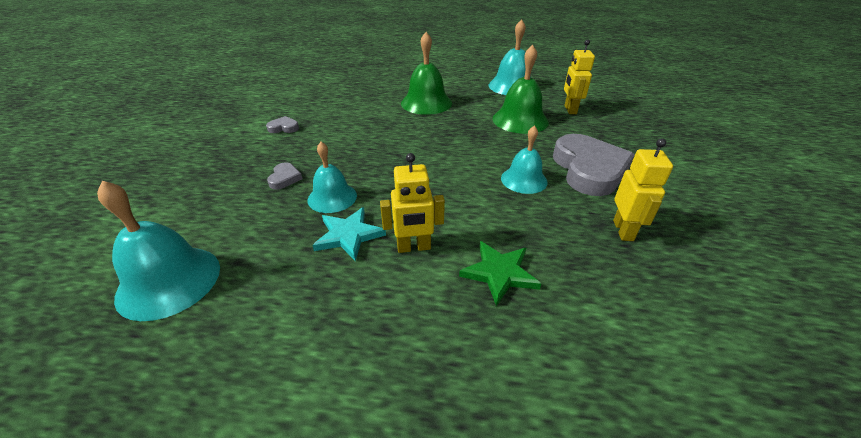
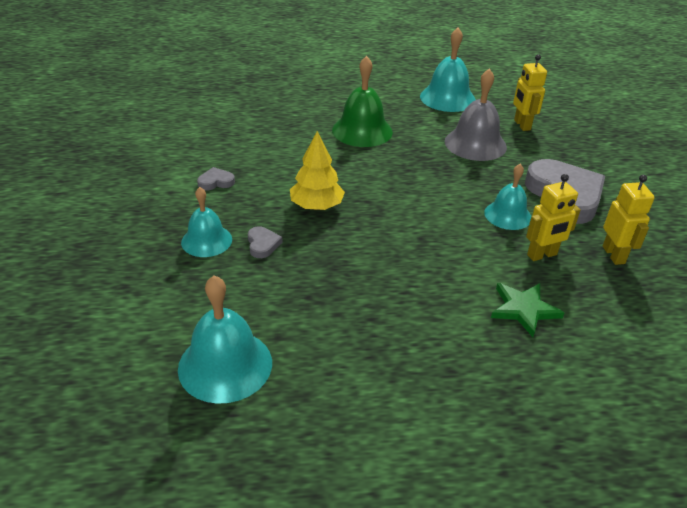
camera: 15 degrees left, 0 degrees up
turquoise bell [308,142,357,213] -> turquoise bell moved to [181,187,232,257]
turquoise star [312,207,386,261] -> none
yellow robot [380,153,445,253] -> yellow robot moved to [526,174,581,261]
green bell [493,45,549,134] -> grey bell [445,68,507,161]
none -> yellow tree [290,131,345,210]

